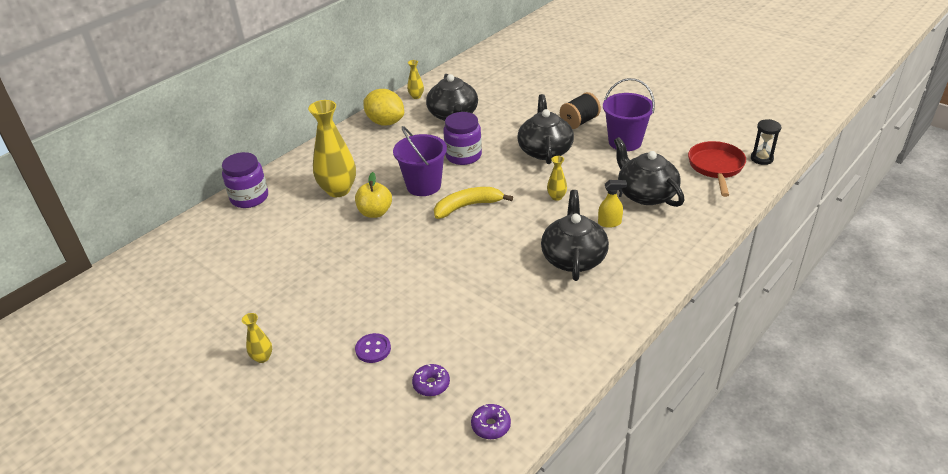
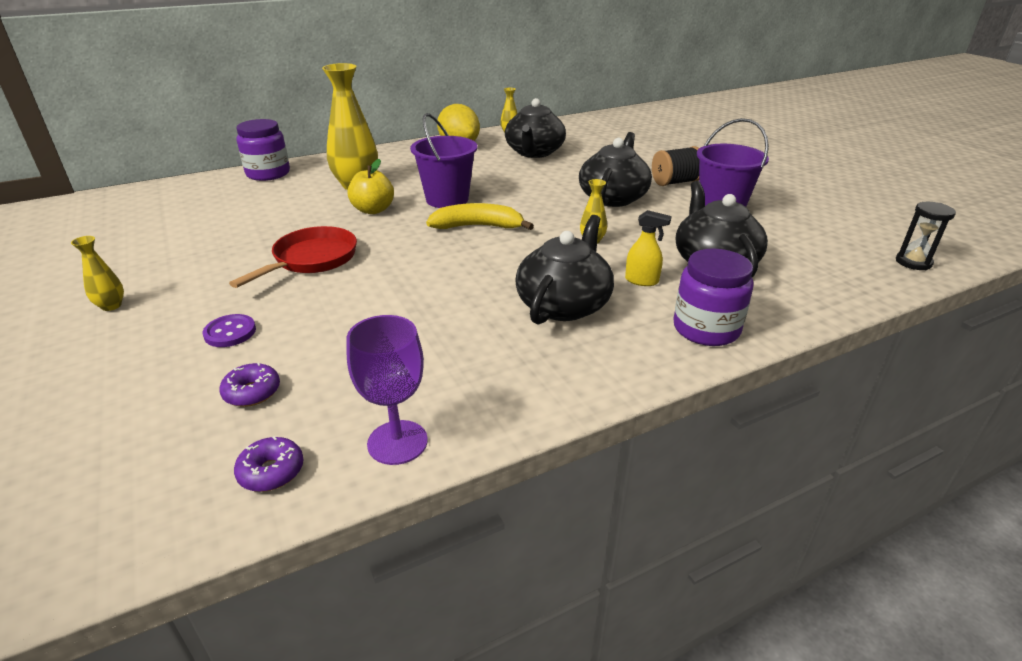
camera: 20 degrees right, 5 degrees down
purple jar [443,112,482,165] -> purple jar moved to [673,249,754,346]
red pan [688,141,746,197] -> red pan moved to [229,226,357,288]
none -> purple goblet [346,315,428,465]

